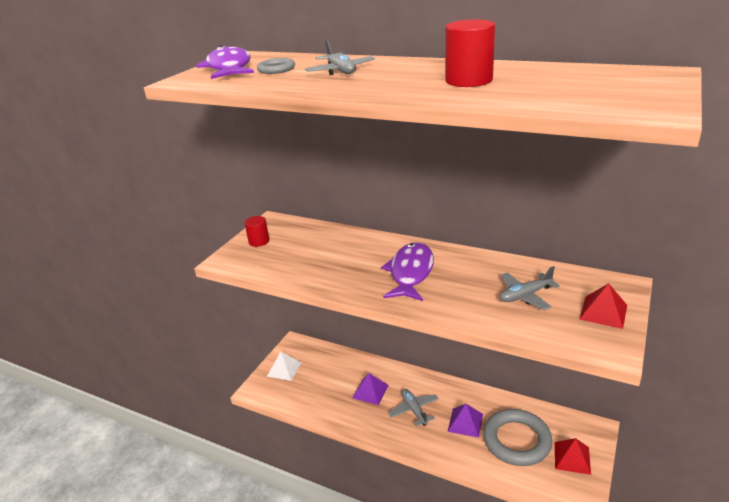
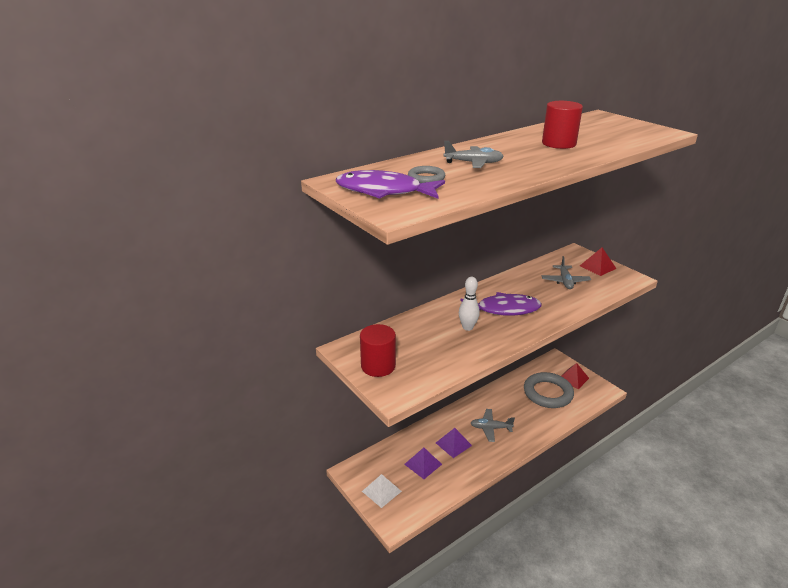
camera: 65 degrees left, 0 degrees up
red cylinder [245,216,269,247] -> red cylinder [360,324,396,377], size x1.55
purple fish [381,242,434,301] -> purple fish turned 135 degrees clockwise [460,292,541,316]
purple pyramid [448,404,483,438] -> purple pyramid moved to [404,448,442,479]
none -> white bowling pin [459,277,480,331]

